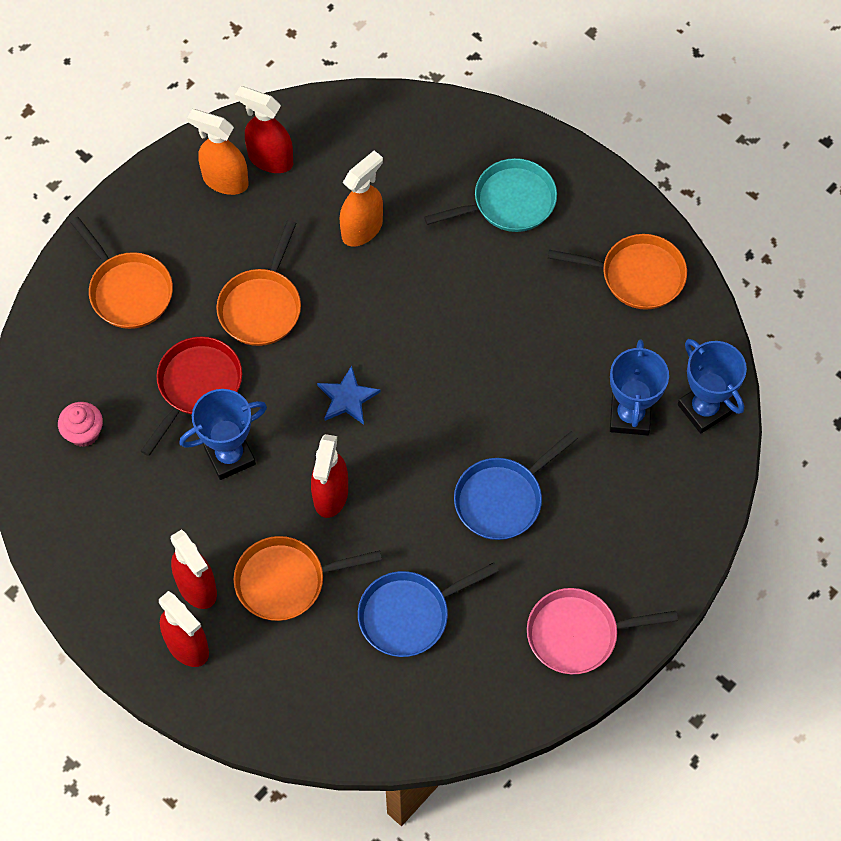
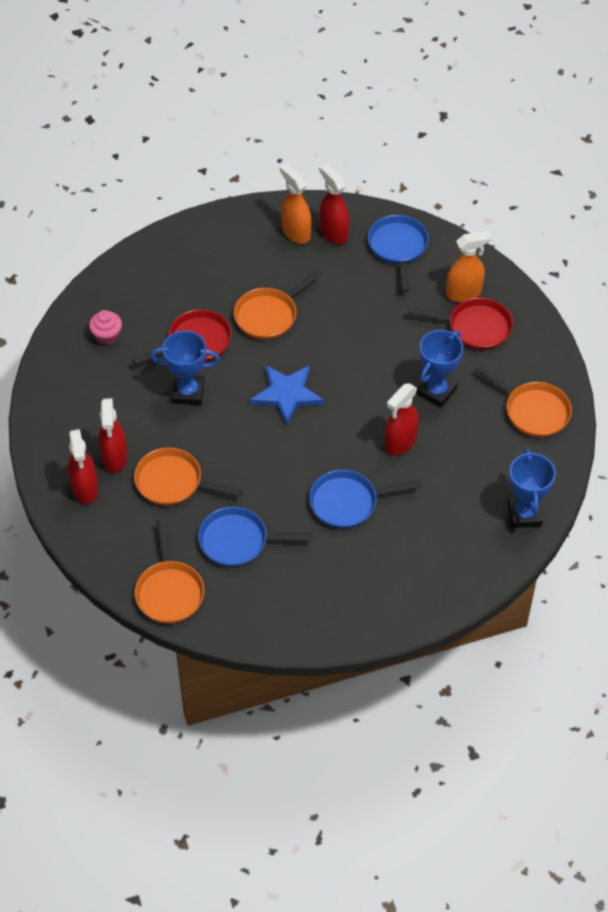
camera: 30 degrees right, 10 degrees down
orange pan [70,217,173,329] -> orange pan moved to [135,519,204,624]
red spray bottle [311,434,348,518] -> red spray bottle moved to [385,384,419,455]
blue star [317,366,381,425] -> blue star [250,365,324,425], size x1.52
orange spray bottle [340,151,383,246] -> orange spray bottle moved to [446,230,492,302]
turquoise pan [424,158,557,232] -> red pan [408,298,513,350]
pink pan [527,588,678,674] -> none
blue trophy [610,340,669,436] -> blue trophy moved to [417,330,463,408]
none -> blue pan [368,215,429,292]

